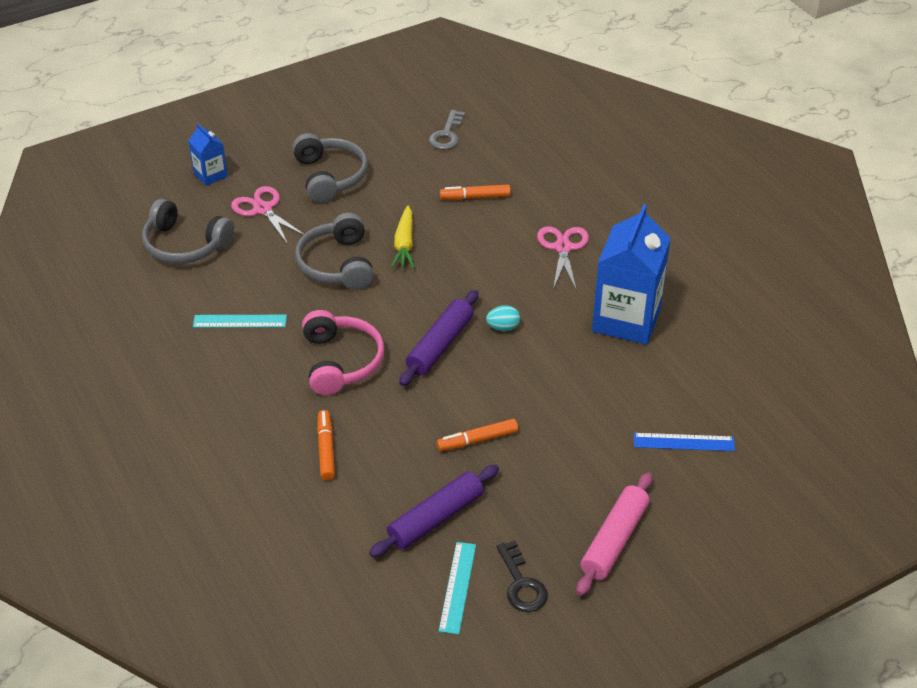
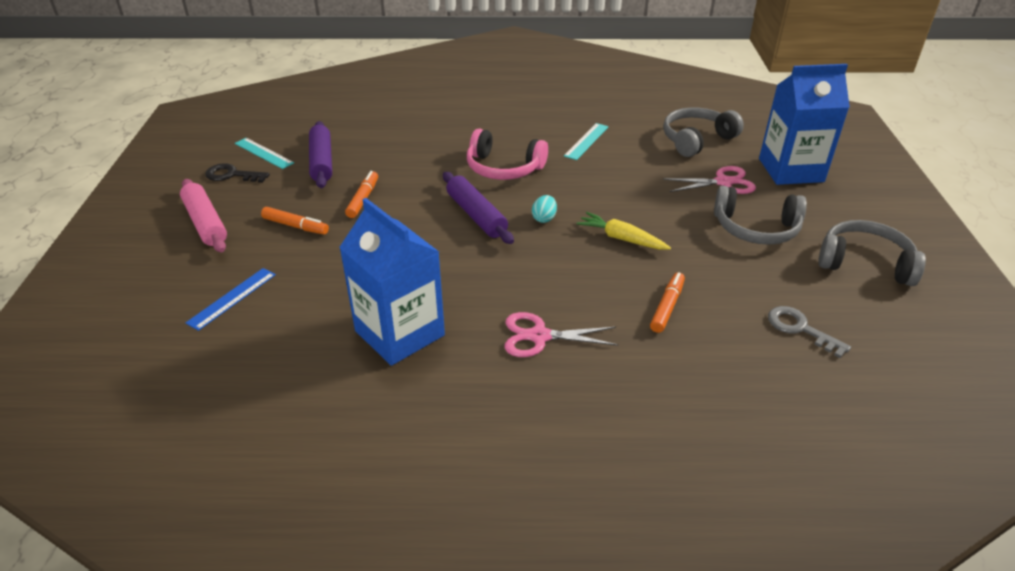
camera: 120 degrees right, 5 degrees down
blue carton [188,123,228,186] -> blue carton [759,64,850,185], size x2.03
grey headphones [295,213,374,290] -> grey headphones moved to [818,220,926,286]
orange marker [317,410,335,481] -> orange marker moved to [261,207,329,234]
turquoise egg [486,305,520,331] -> turquoise egg moved to [532,195,557,223]
pink scissors [537,226,589,291] -> pink scissors turned 150 degrees clockwise [505,312,619,357]

